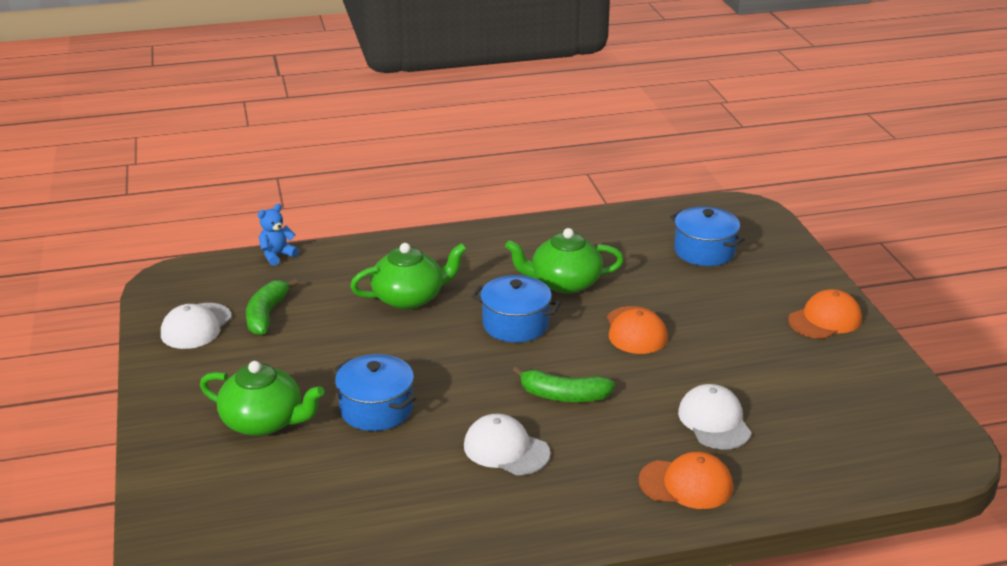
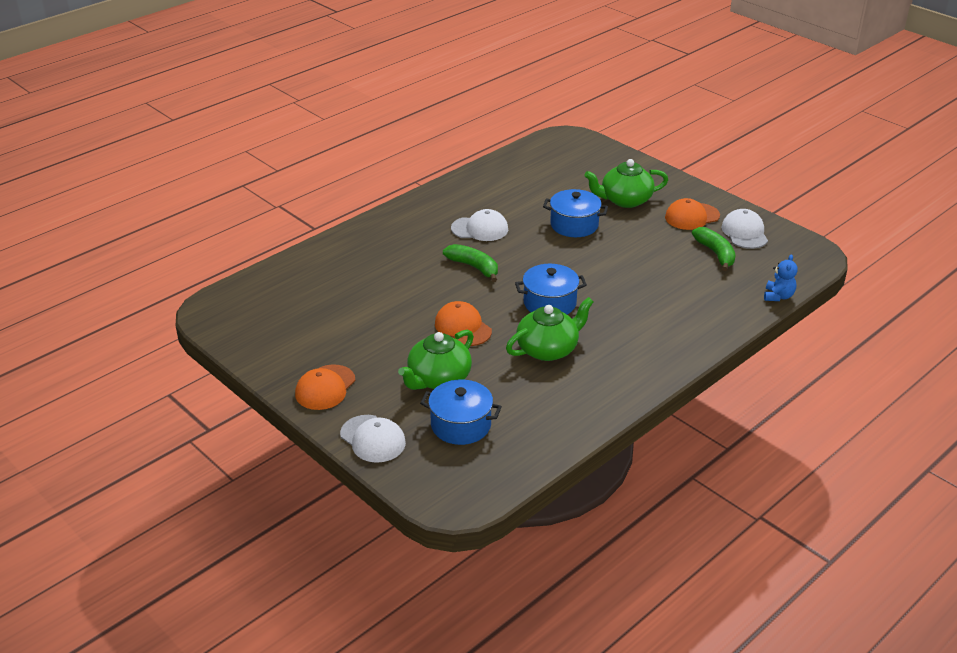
camera: 150 degrees right, 5 degrees up
green teapot [350,243,467,310] -> green teapot moved to [398,330,474,390]
green banana [512,366,615,402] -> green banana turned 60 degrees clockwise [443,244,498,282]
orange cap [638,452,733,509] -> orange cap moved to [665,198,720,230]
white cap [678,384,752,450] -> white cap moved to [340,415,406,463]

